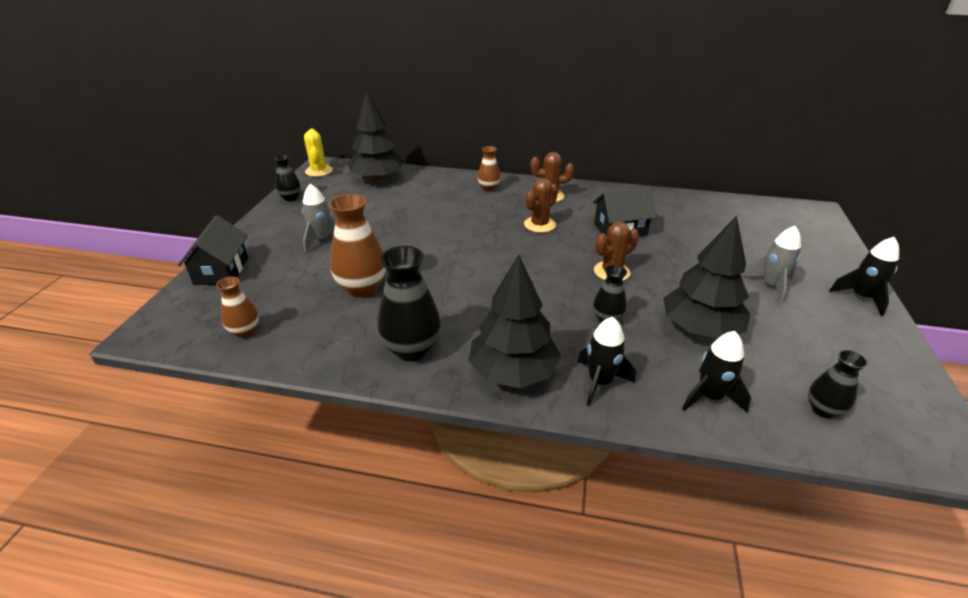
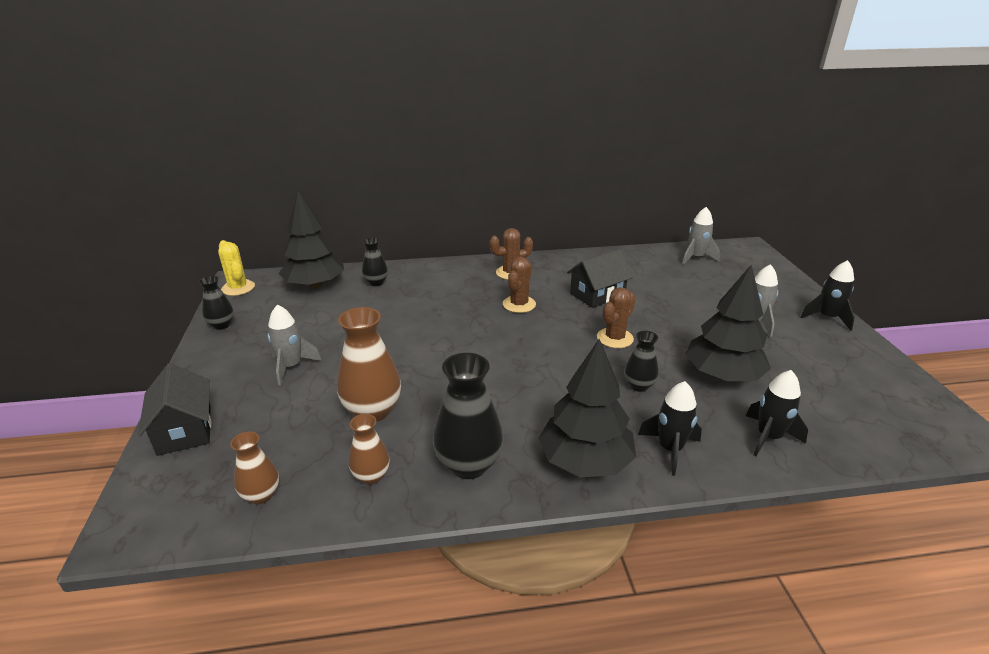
camera: 20 degrees left, 5 degrees down
brown vase [477,146,501,192] -> brown vase moved to [349,414,390,485]
black vase [808,350,868,418] -> black vase moved to [362,238,388,286]
none -> grey rocket [682,207,720,265]

